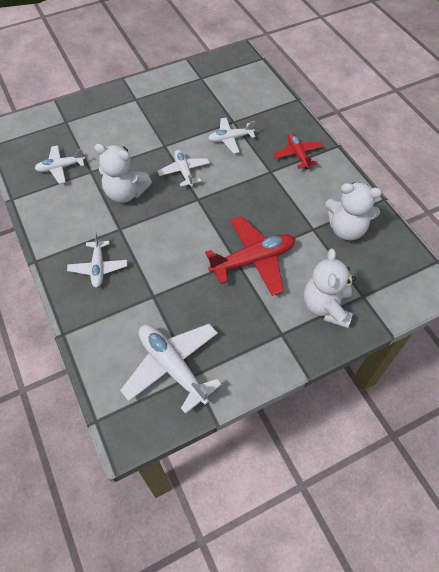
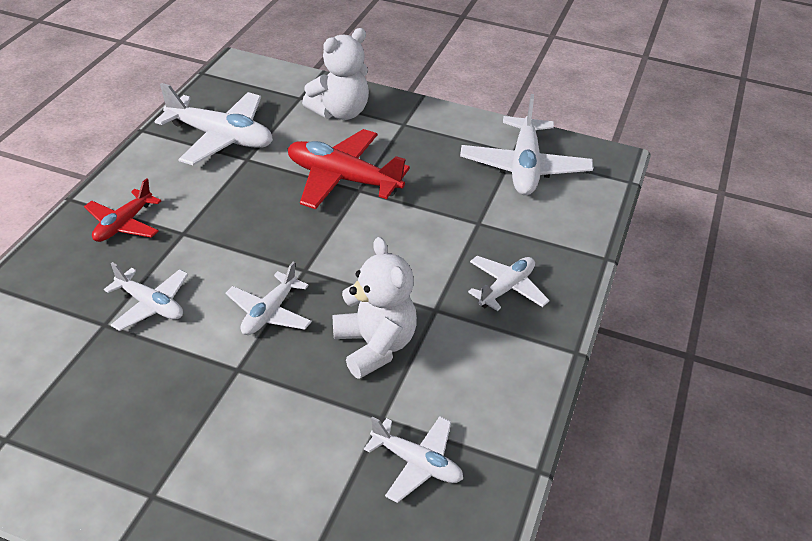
camera: 135 degrees left, 15 degrees down
white teddy bear [325,182,382,240] -> white plane [154,83,273,165]

